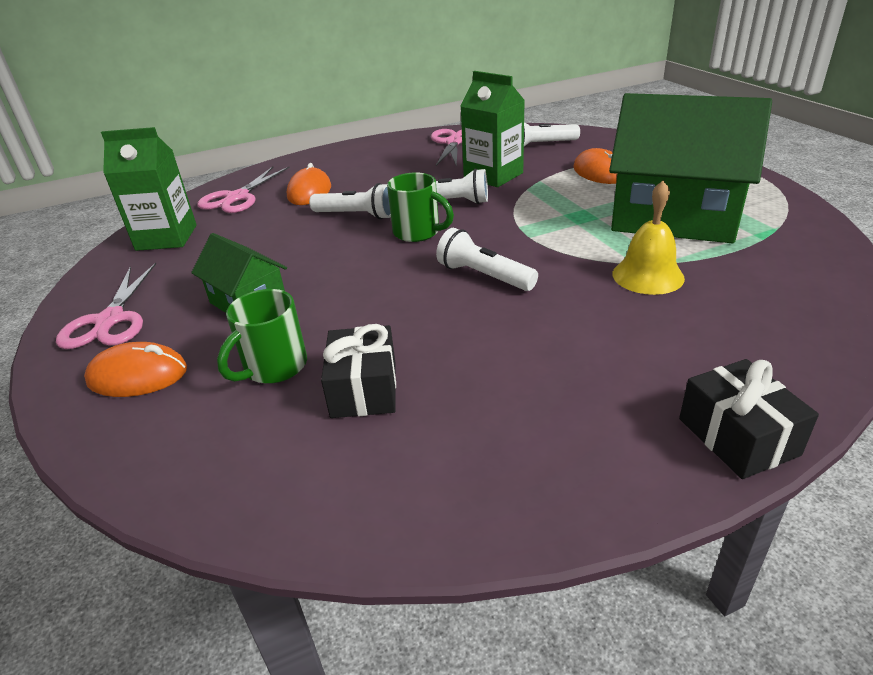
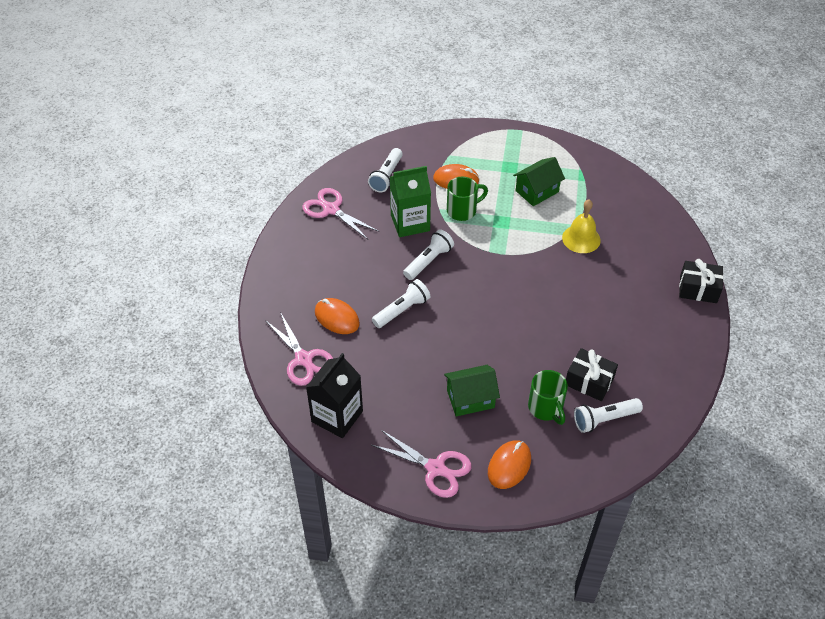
camera: 60 degrees left, 15 degrees up
green carton [101,127,197,251] -> black carton [306,353,363,438]
green mug [387,172,454,242] -> green mug moved to [447,177,488,221]
white flashlight [436,228,538,291] -> white flashlight moved to [574,398,643,433]
green house [609,93,772,243] -> green house [513,157,565,206], size x0.50

